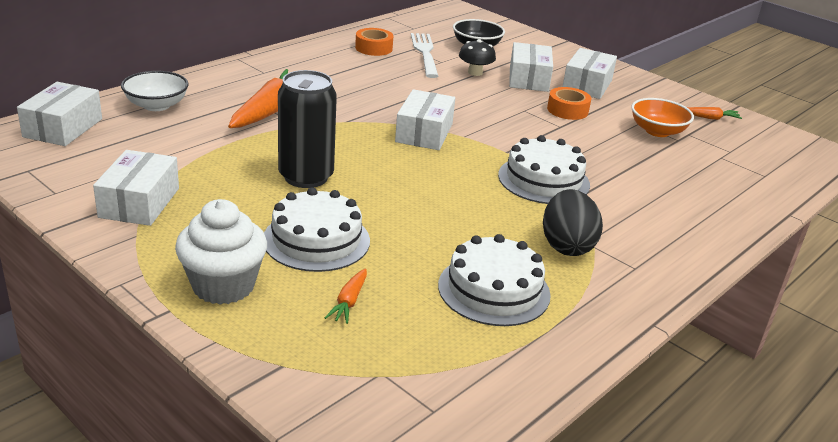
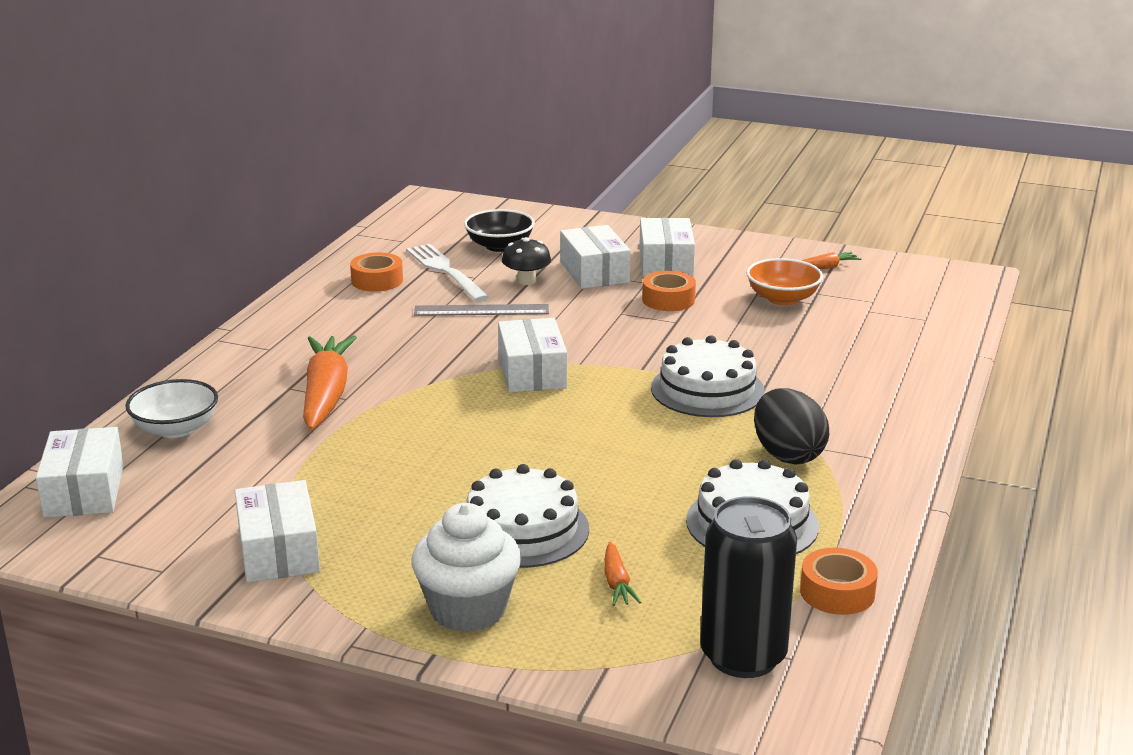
camera: 20 degrees left, 5 degrees down
black can [278,70,337,188] -> black can moved to [700,496,797,678]
none -> grey ruler [414,304,549,316]
none -> orange tape [800,548,878,615]

